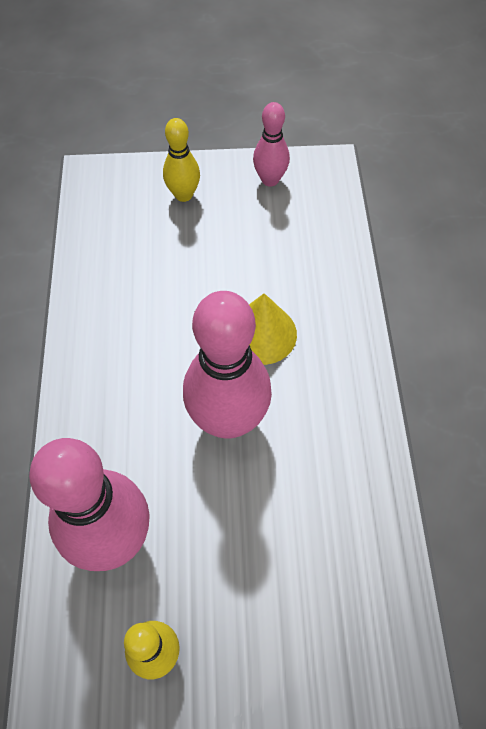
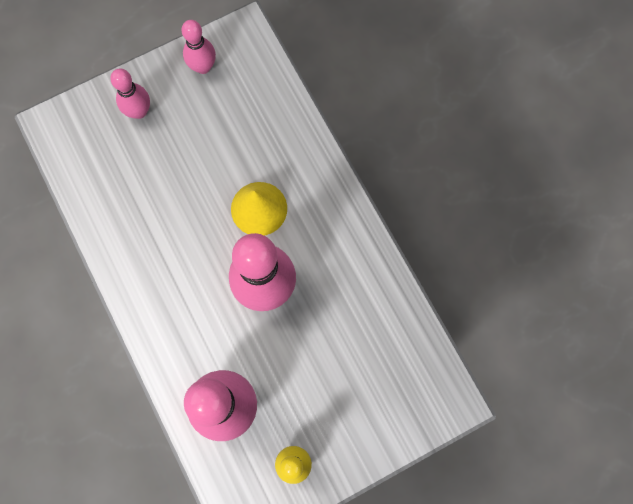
camera: 25 degrees left, 15 degrees up
yellow bowling pin [163,118,200,202] -> pink bowling pin [110,68,150,119]

